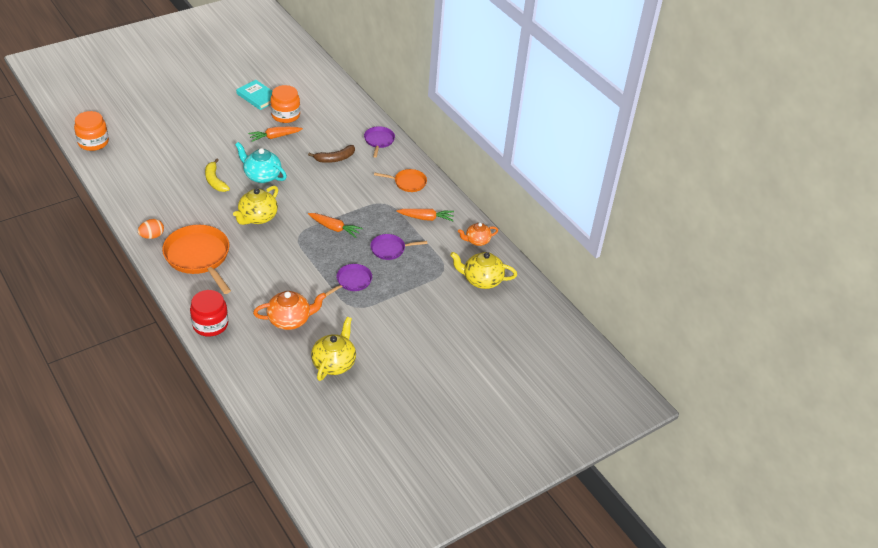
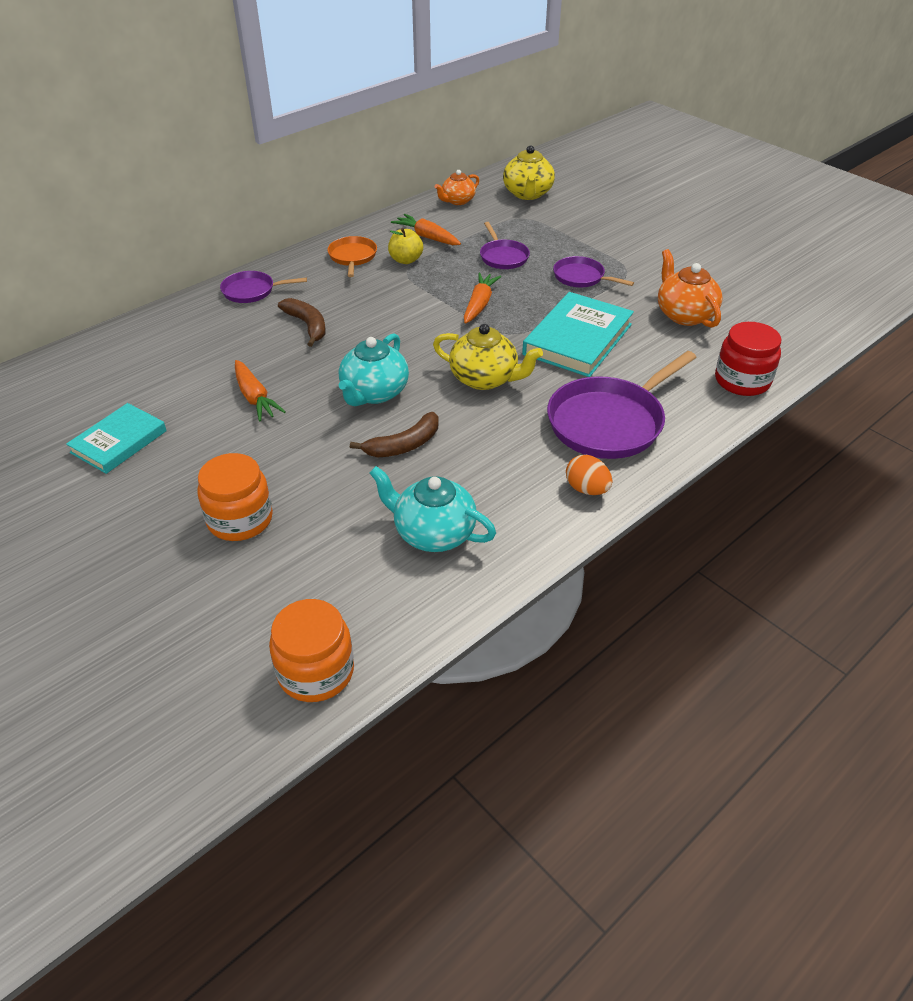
camera: 95 degrees left, 0 degrees up
orange pan [162,225,231,294] -> purple pan [547,351,697,459]
yellow banana [205,158,230,192] -> brown banana [350,412,439,457]
orange jar [270,85,300,123] -> orange jar moved to [197,453,273,541]
yellow teapot [311,317,356,381] -> none
orange carrot [396,209,454,221] -> orange carrot turned 45 degrees counterclockwise [391,214,461,245]
orange teapot [458,223,498,246] -> orange teapot turned 75 degrees clockwise [435,170,479,205]
none -> turquoise teapot [370,466,496,552]
none -> yellow apple [388,228,423,264]
none -> turquoise book [522,292,634,377]

